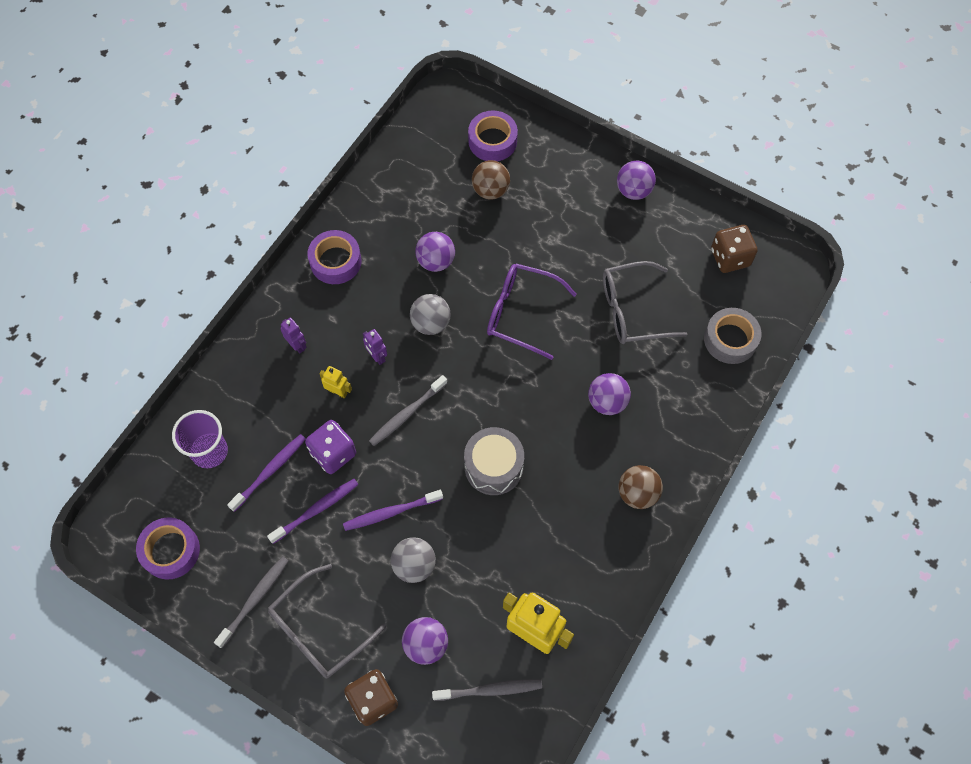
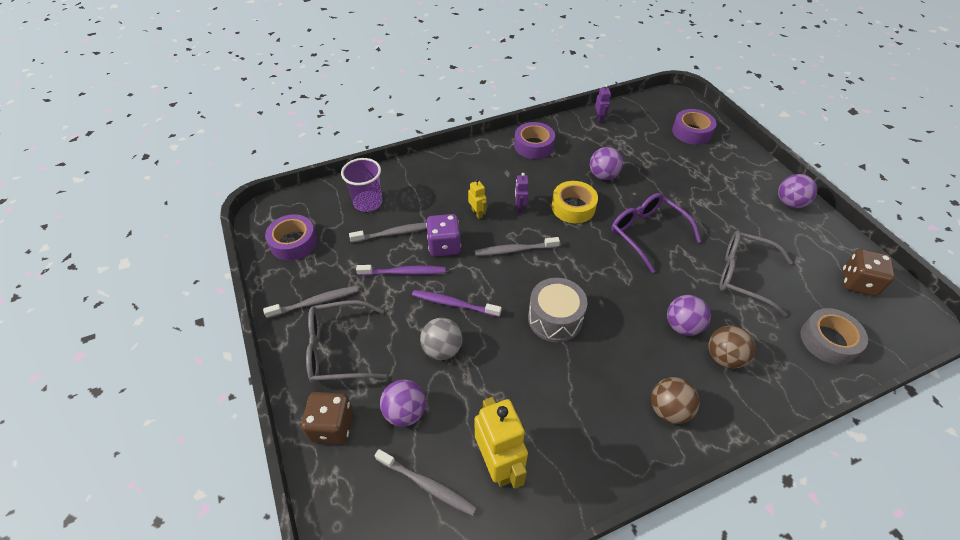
camera: 35 degrees right, 15 degrees down
purple toothbrush [227,434,306,512] -> grey toothbrush [349,223,427,243]
purple robot [280,318,307,354] -> purple robot moved to [595,84,611,123]
grey ball [410,294,451,335] -> yellow tape [552,181,598,223]
brown ball [472,160,510,200] -> brown ball moved to [708,325,755,368]

